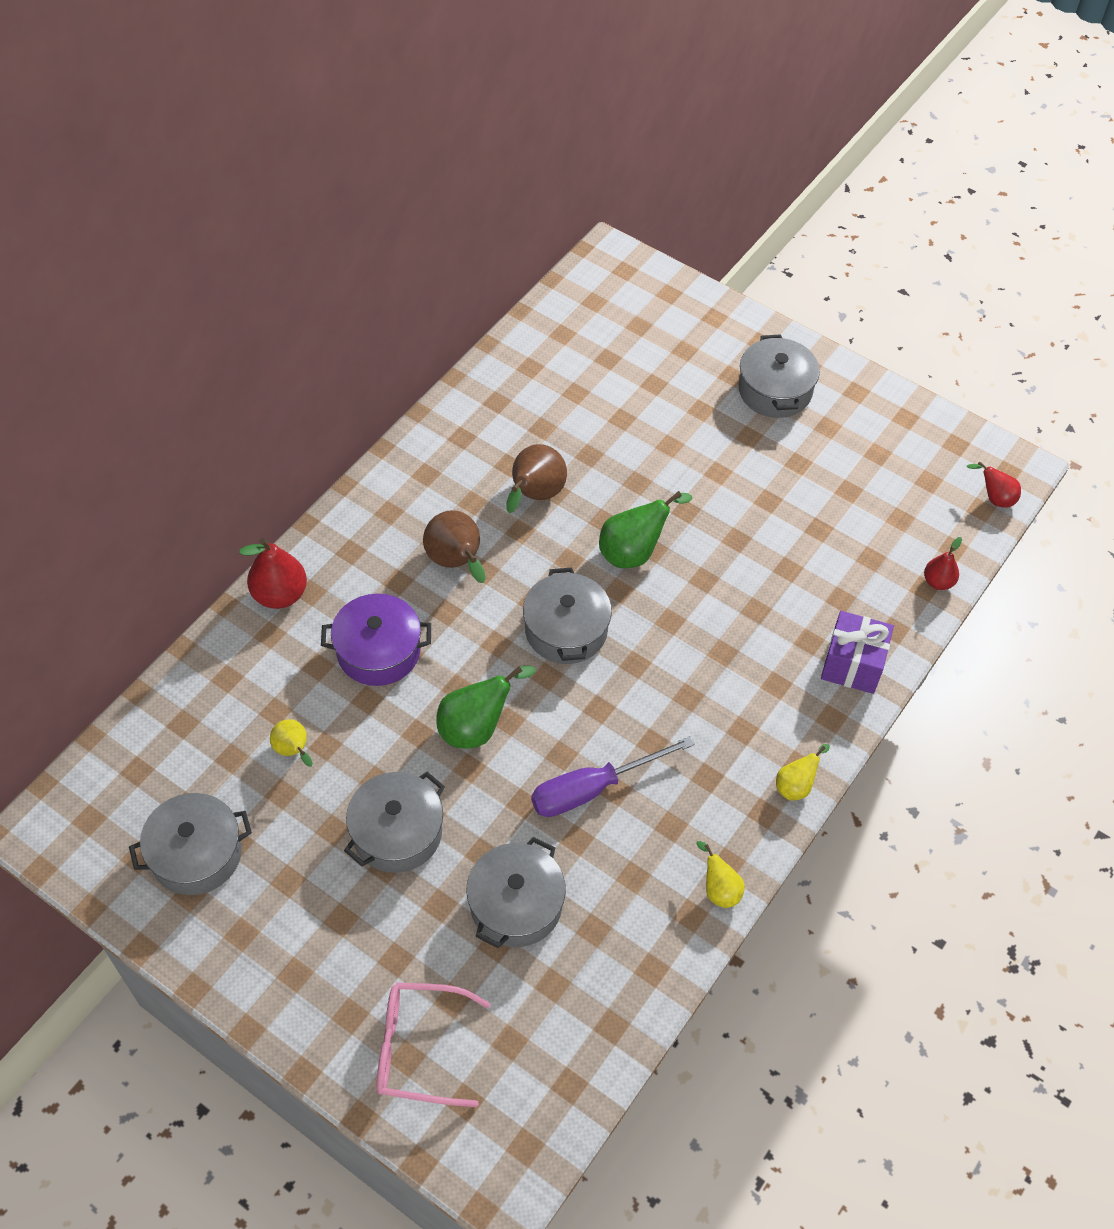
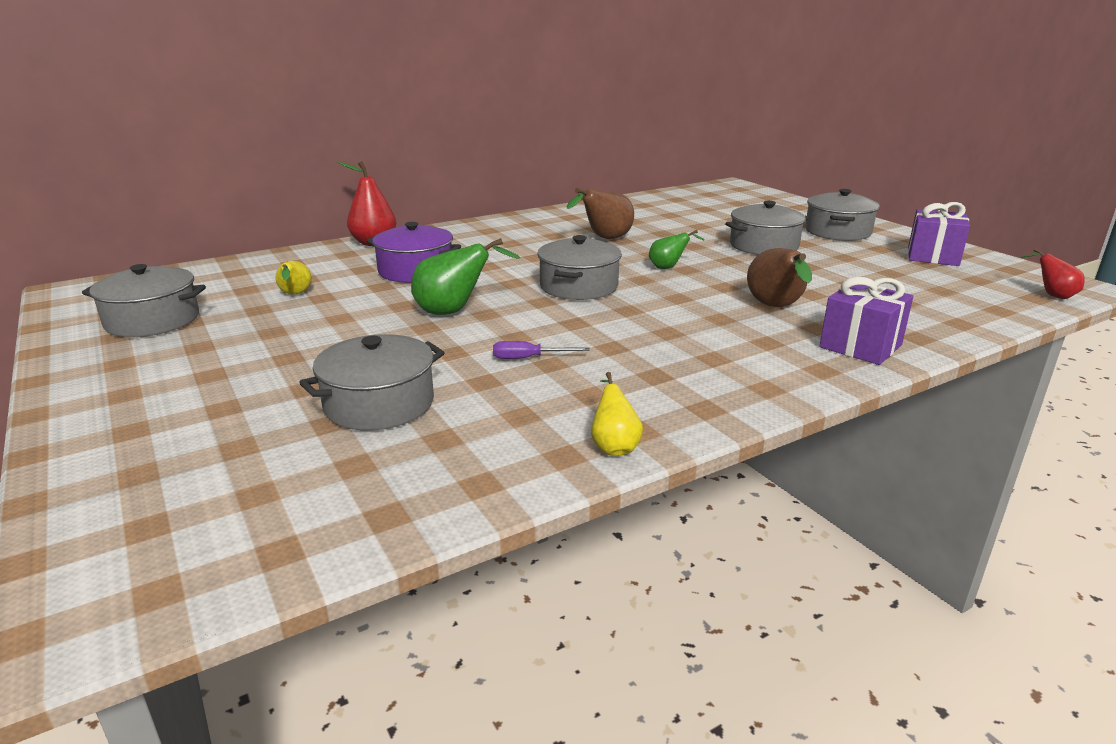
camera: 25 degrees right, 30 degrees down
grey pot [344,772,445,873] -> grey pot moved to [725,201,808,255]
pink glasses [377,982,490,1107] -> none
brown pear [423,510,486,583] -> brown pear moved to [747,248,812,307]
purple screwdriver [531,736,694,817] -> purple screwdriver [493,341,590,359], size x0.50
green pear [599,491,692,568] -> green pear [649,230,705,269], size x0.60
yellow pear [776,744,830,801] -> none
red pear [924,537,962,590] -> none
none -> purple gift [908,202,970,266]

